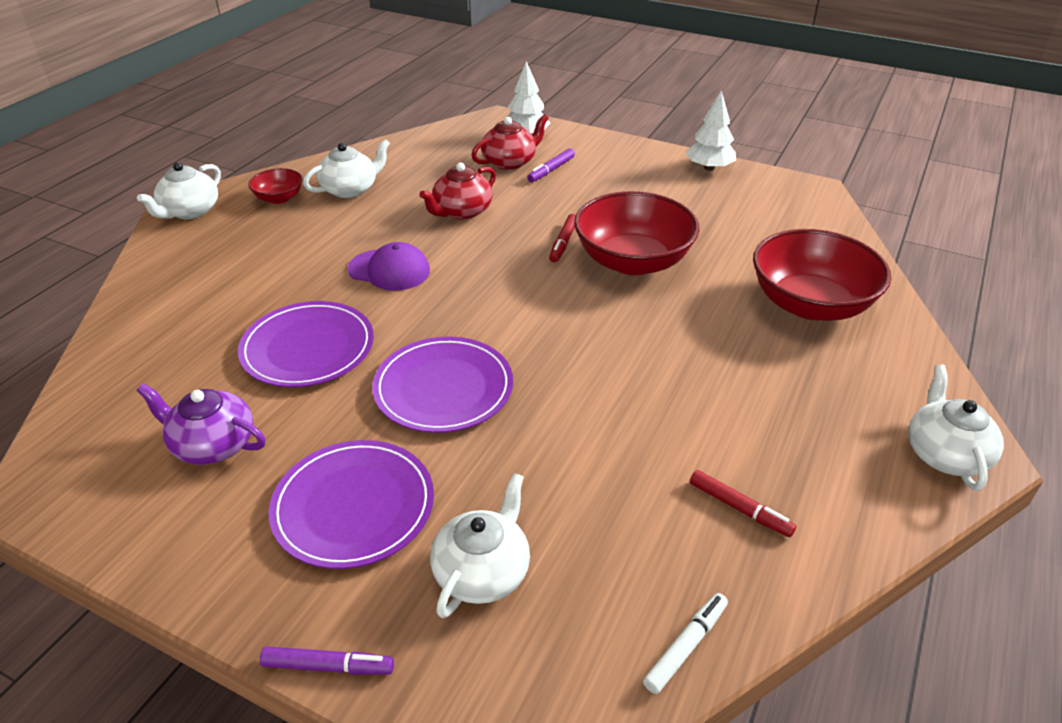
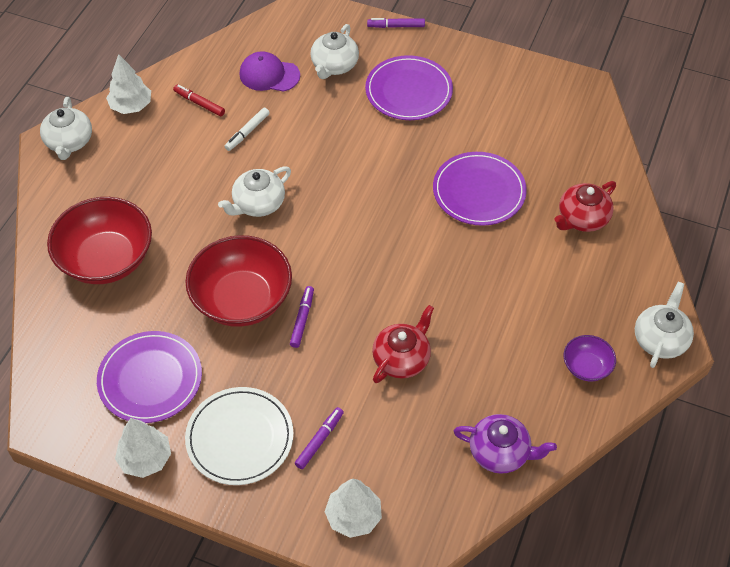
camera: 175 degrees right, 15 degrees up
purple teapot [137,384,266,465] -> purple teapot moved to [453,414,557,474]
red bowl [248,168,303,204] -> purple bowl [564,335,616,382]
white teapot [303,139,390,198] -> white teapot moved to [218,166,291,217]
purple cap [348,242,430,291] -> purple cap moved to [240,51,300,92]
purple plate [372,337,513,433] -> purple plate moved to [97,331,202,423]
red teapot [471,114,549,170] -> red teapot moved to [554,181,616,232]
red marker [549,214,576,262] -> purple marker [290,286,314,348]
white marker [643,593,728,694] -> white marker moved to [225,108,270,151]
none -> white tree [106,54,151,114]
none -> white plate [185,387,293,485]

